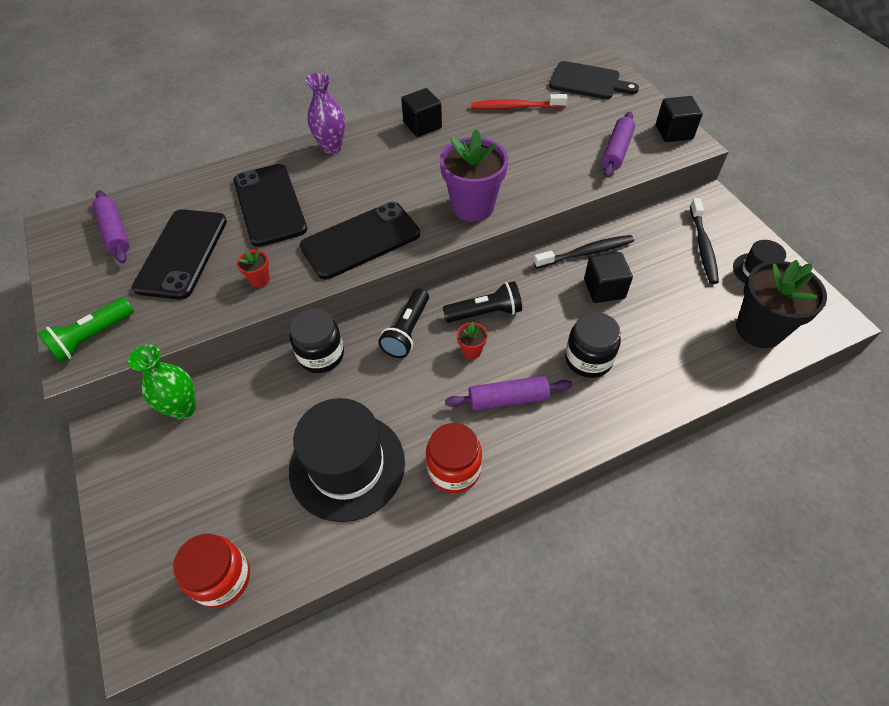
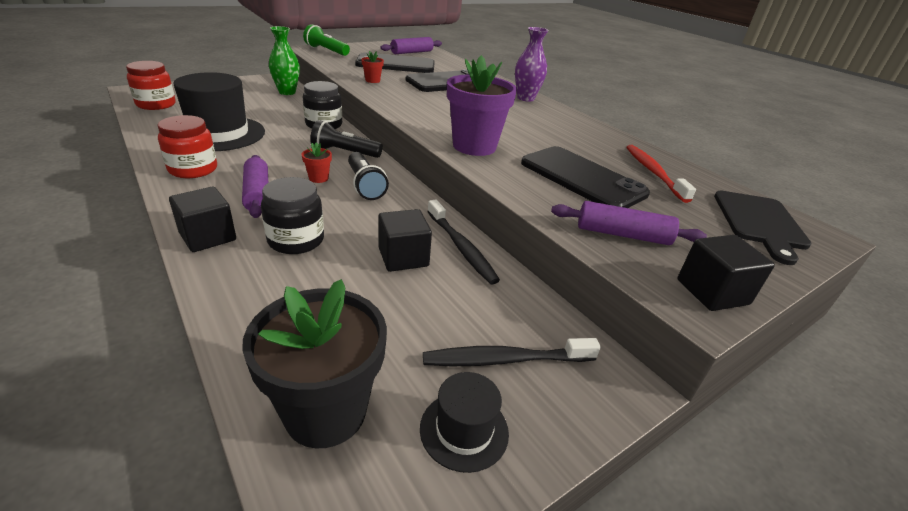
camera: 75 degrees right, 20 degrees down
black phone [300,202,420,280] -> black phone moved to [521,146,650,208]
black cube [401,88,442,137] -> black cube moved to [169,187,236,252]

